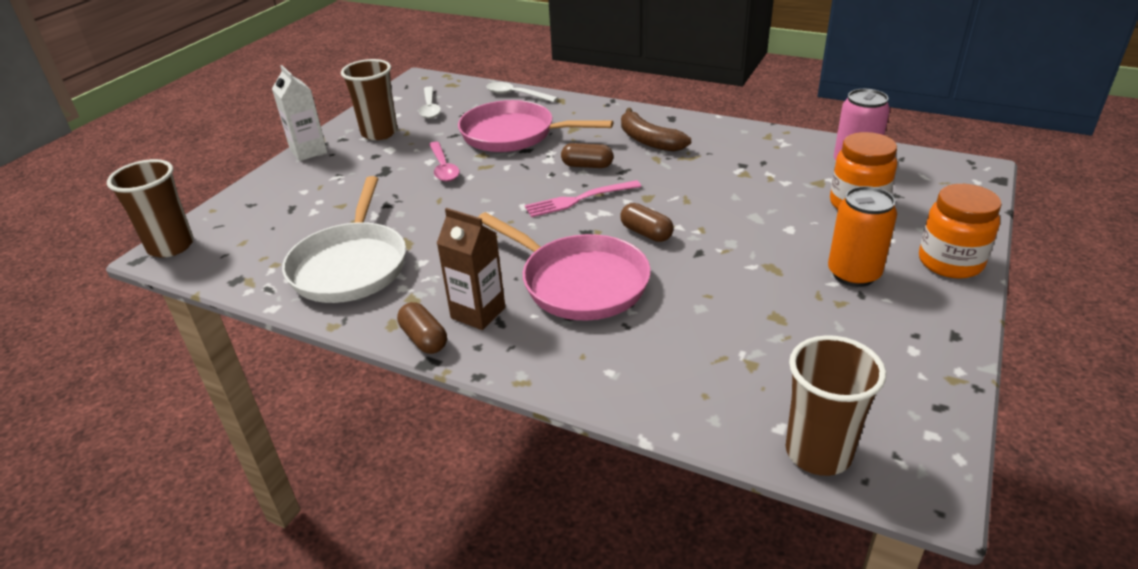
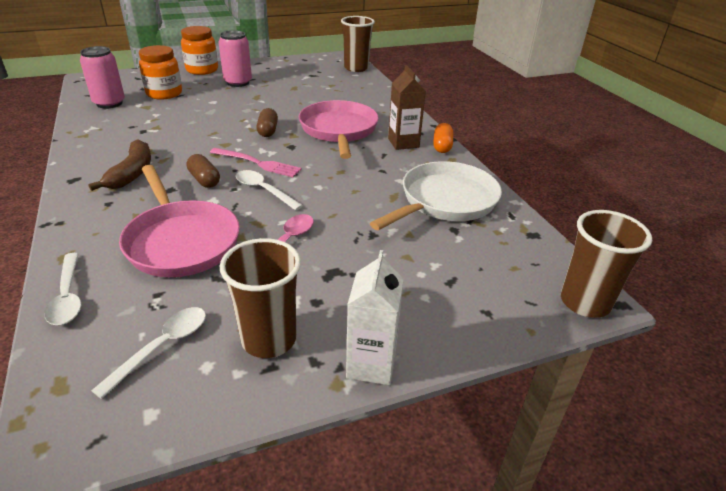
camera: 140 degrees left, 0 degrees up
brown capsule [397,302,447,354] -> orange capsule [433,123,453,153]
orange can [828,186,897,287] -> pink can [219,30,252,87]
none -> white spoon [236,170,303,210]

